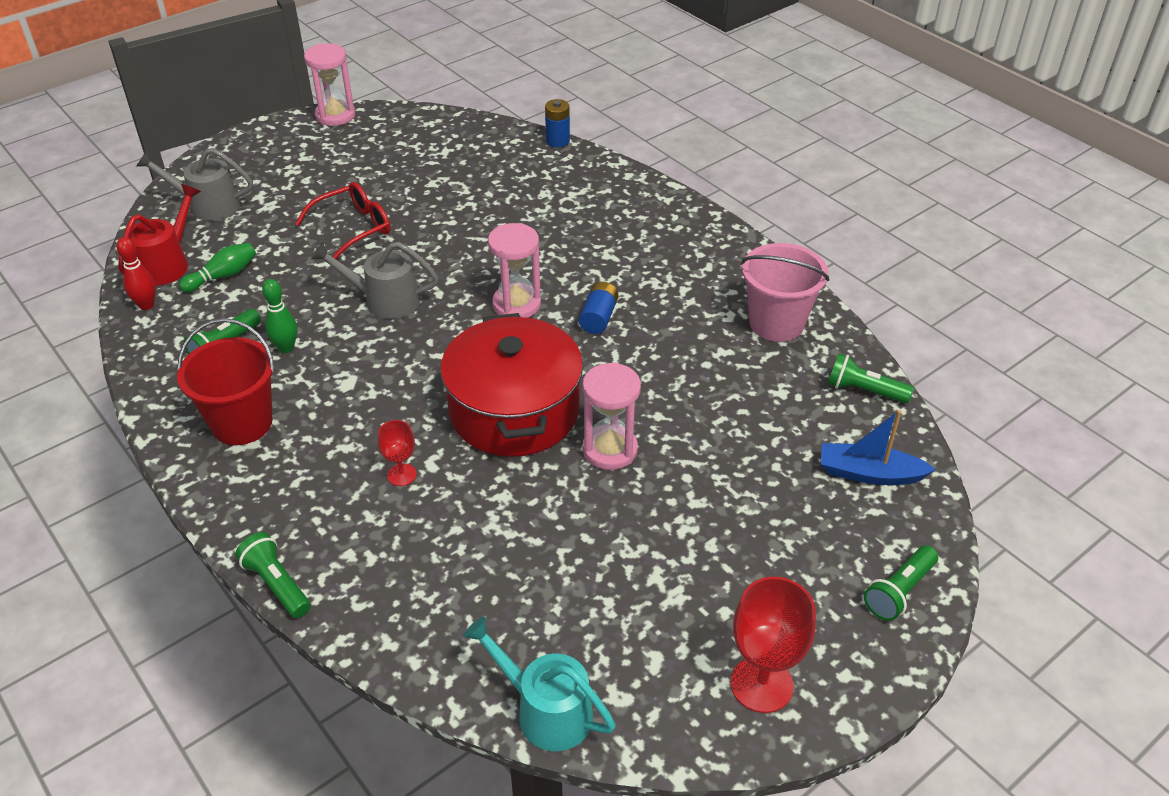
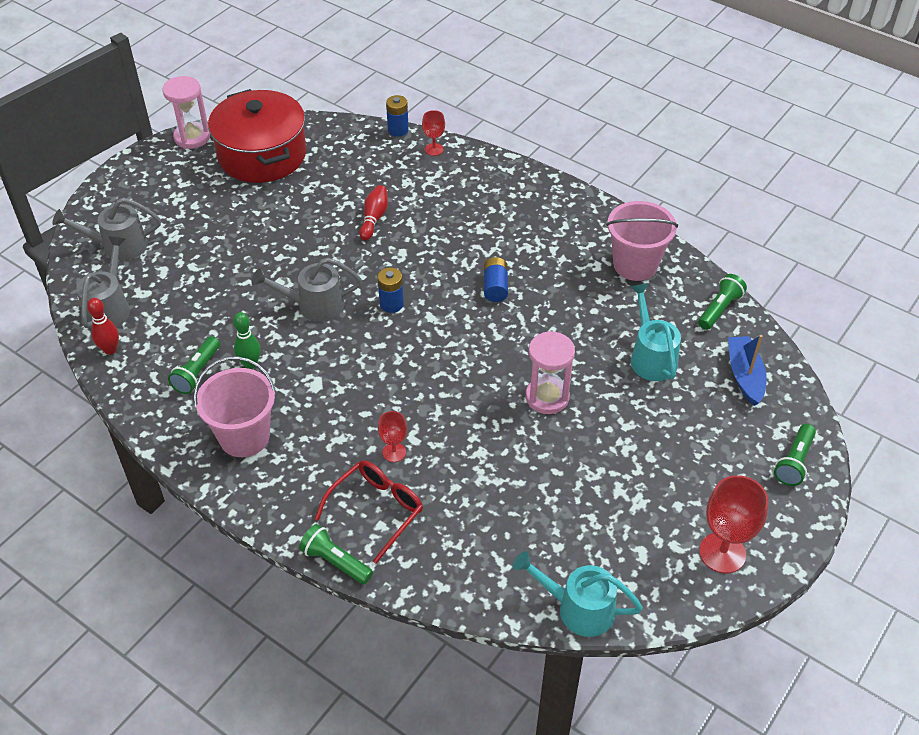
camera: 15 degrees left, 5 degrees up
red watering can [118,184,201,286] -> grey watering can [76,236,130,328]
red bucket [177,318,275,445] -> pink bucket [194,356,276,457]
green bowling pin [179,243,256,292] -> none
red glasses [295,182,391,259] -> red glasses moved to [315,460,423,564]
red pot [440,313,583,457] -> red pot moved to [208,89,307,183]
pink hourglass [488,223,541,318] -> none
blue boat [821,410,936,485] -> blue boat turned 90 degrees clockwise [728,335,767,406]
green flashlight [828,353,914,403] -> green flashlight turned 120 degrees clockwise [698,274,747,330]
none -> red bowling pin [359,185,388,240]
none -> blue battery [378,268,404,313]
none -> red goblet [422,110,445,156]
none -> turquoise watering can [631,283,681,381]

